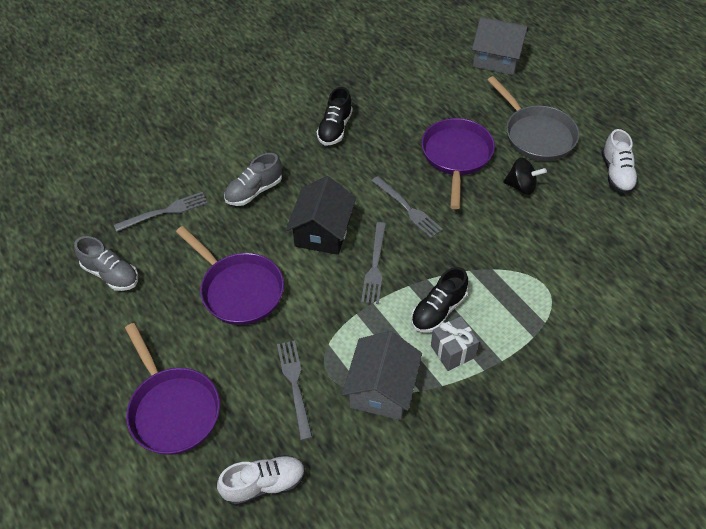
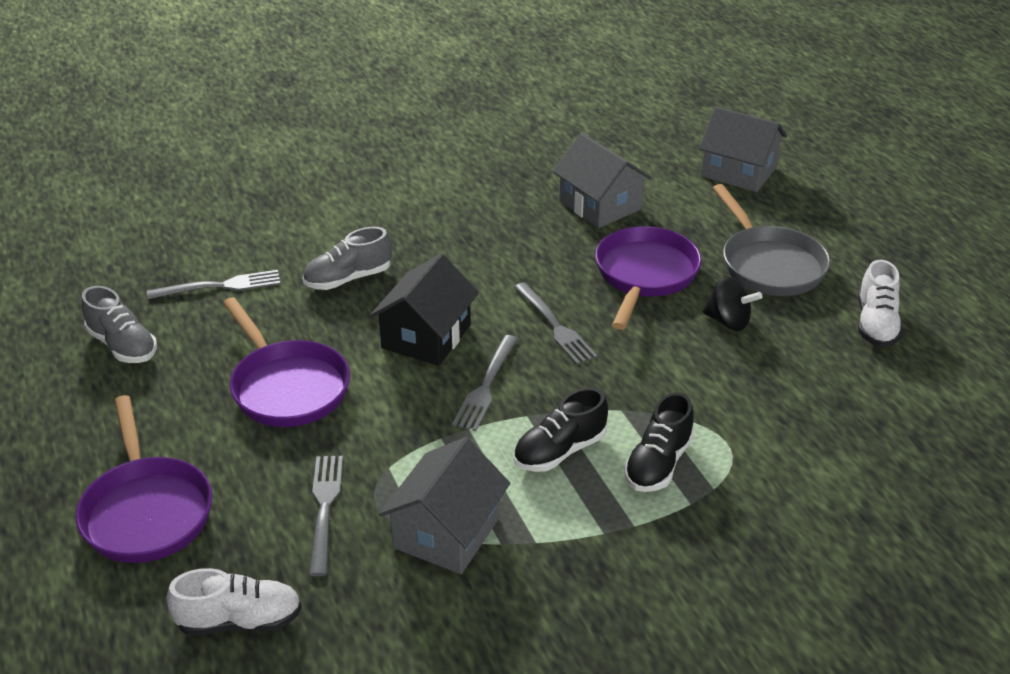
camera: 10 degrees right, 15 degrees down
black shoe [317,87,353,145] -> black shoe moved to [624,392,694,492]
grey gift [431,316,479,371] -> none
none -> grey house [553,133,652,228]

